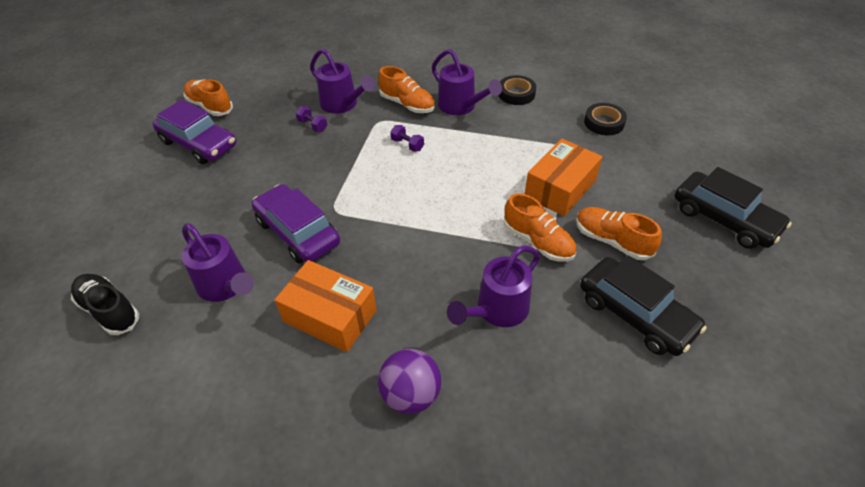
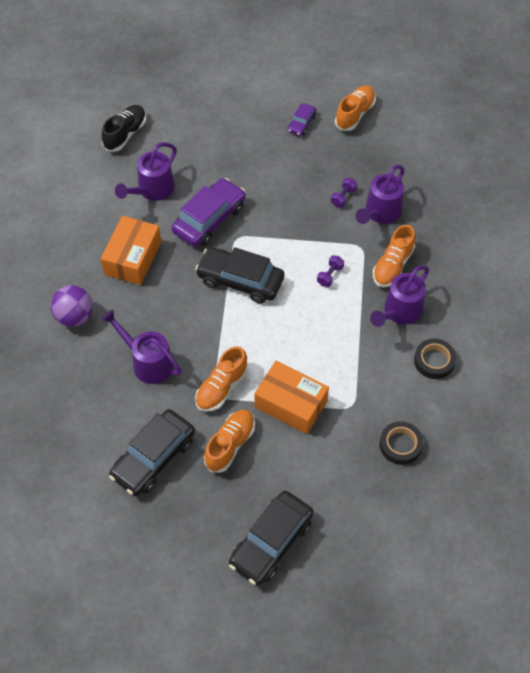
camera: 80 degrees right, 10 degrees up
purple car [153,99,236,164] -> purple car [288,103,317,136], size x0.51
none -> black car [195,247,284,304]

